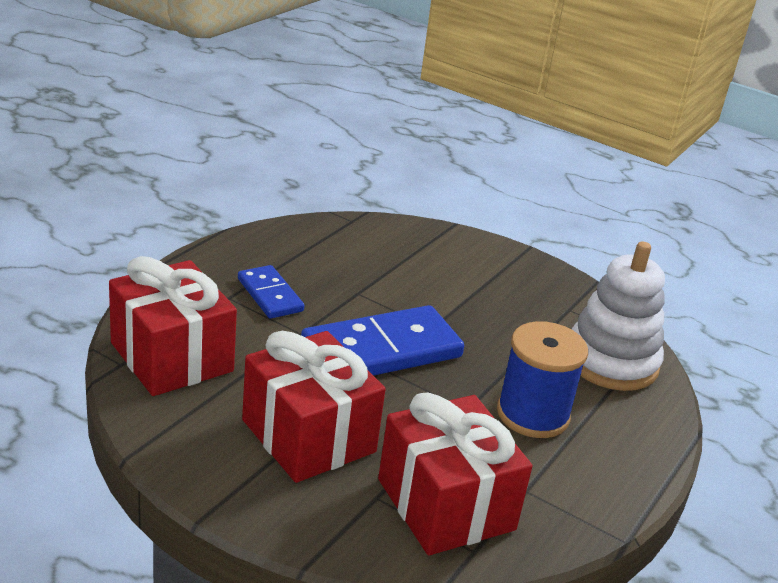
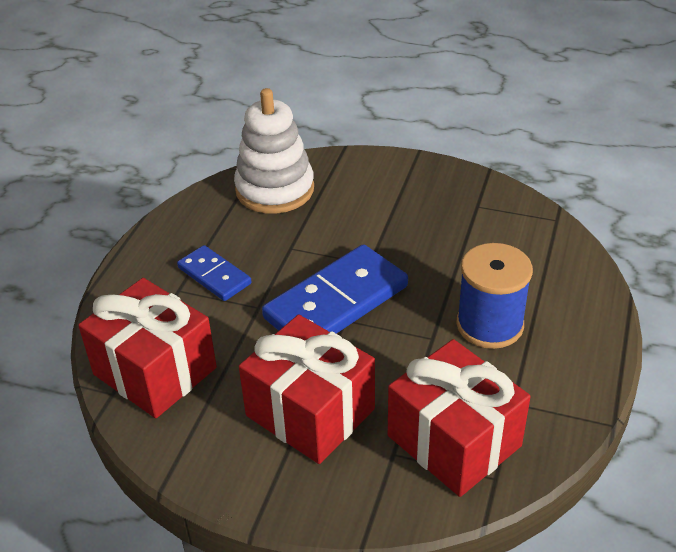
camera: 10 degrees left, 10 degrees up
white stacking toy [571,241,665,391] -> white stacking toy moved to [234,88,314,214]

